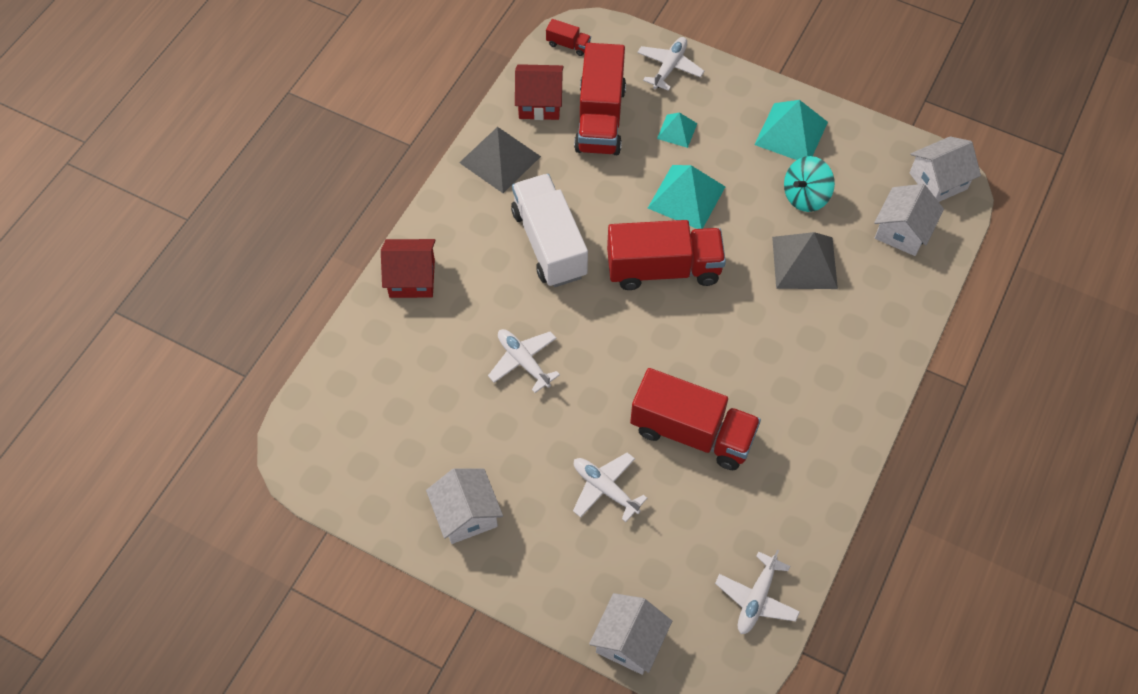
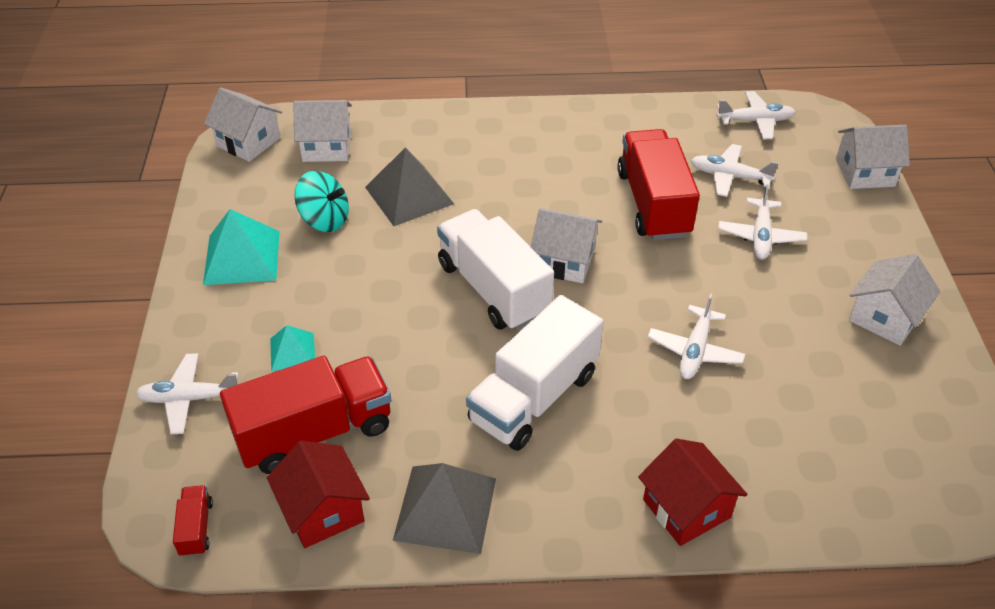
camera: 120 degrees left, 15 degrees down
red truck [607,220,726,290] -> white truck [437,209,554,331]
turquoise pyramid [648,165,725,229] -> none
none -> white house [531,208,602,283]
none -> white plane [691,144,779,197]

